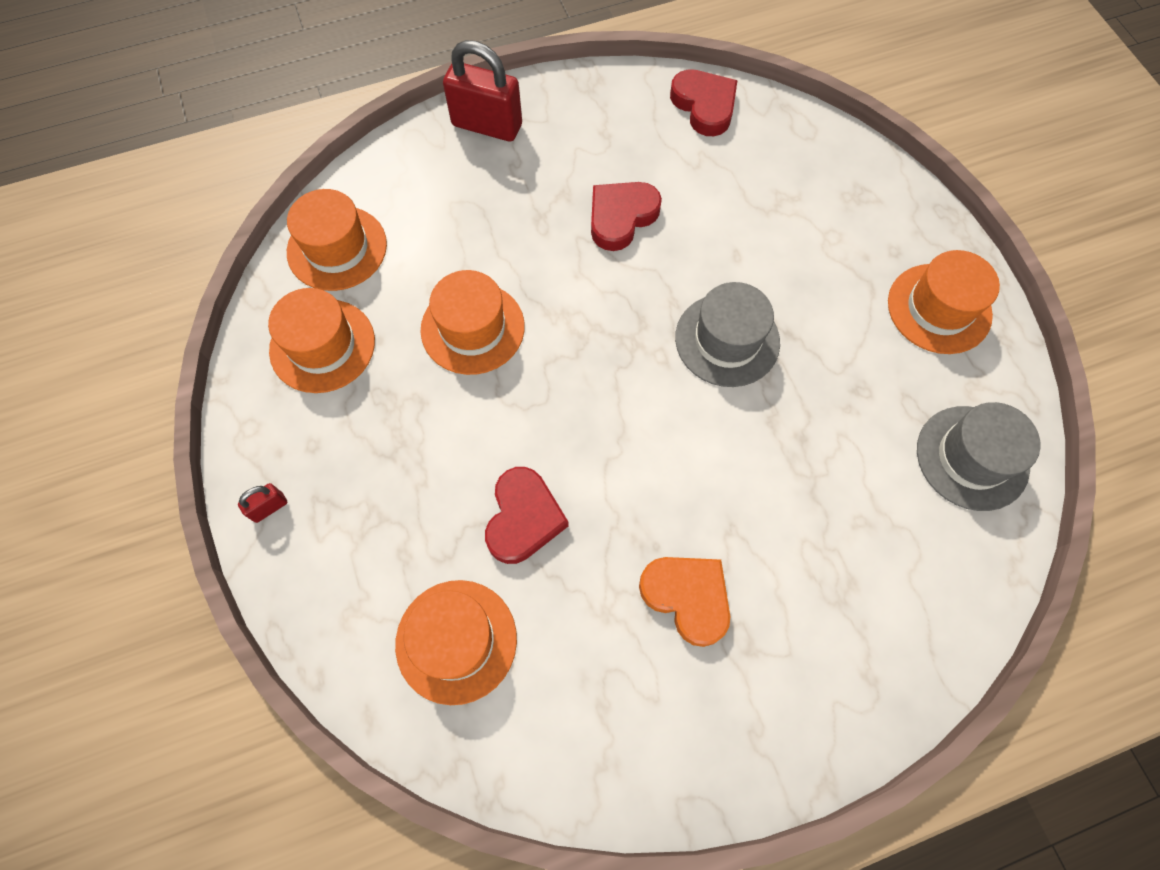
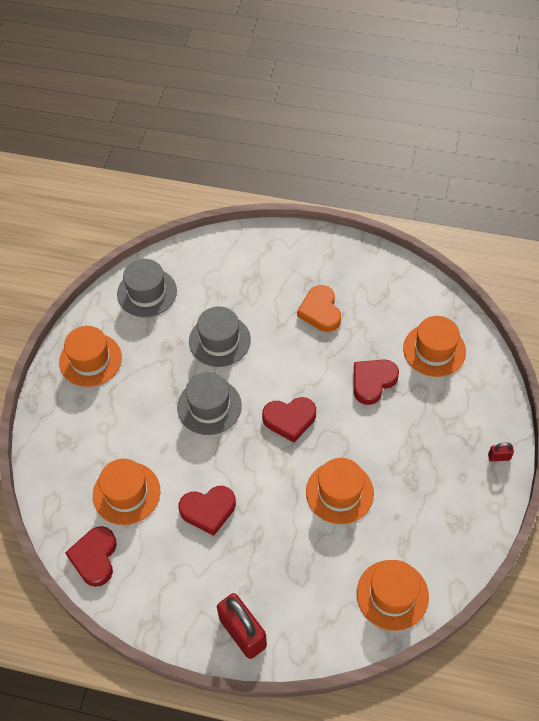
camera: 145 degrees left, 10 degrees down
orange hat [268,288,375,393] -> orange hat moved to [93,459,160,525]
none -> grey hat [189,306,251,367]
none -> red heart [262,397,316,443]

